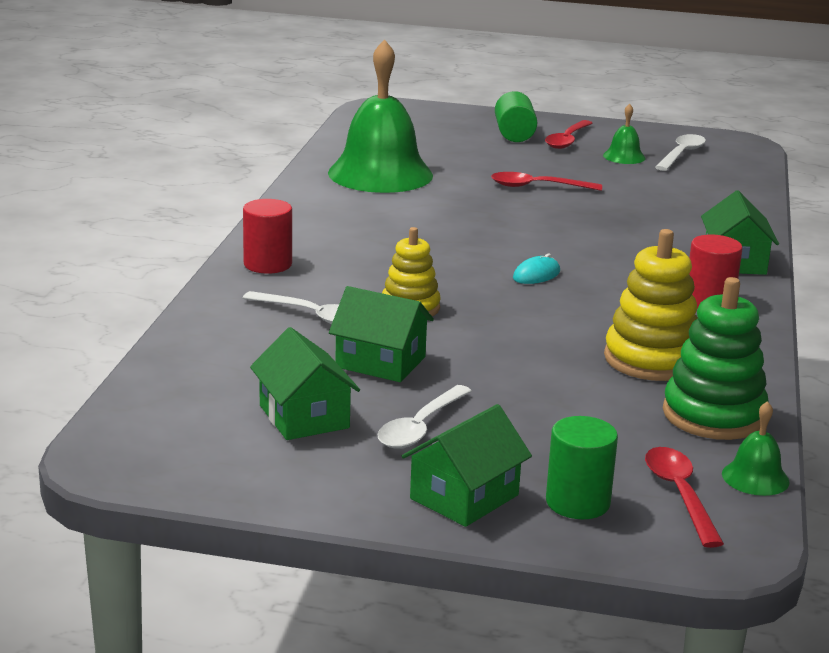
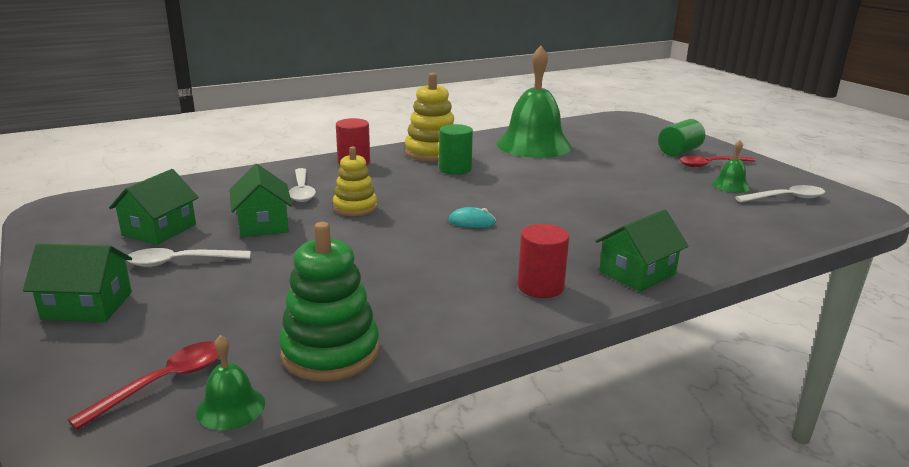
camera: 50 degrees right, 0 degrees up
red spoon [491,172,602,191] -> none
green cylinder [546,416,618,519] -> green cylinder moved to [439,124,473,175]
yellow stacking toy [604,229,698,381] -> yellow stacking toy moved to [405,73,454,162]

